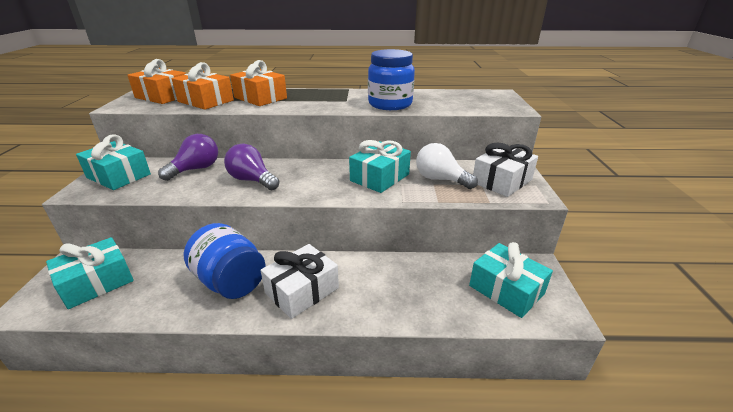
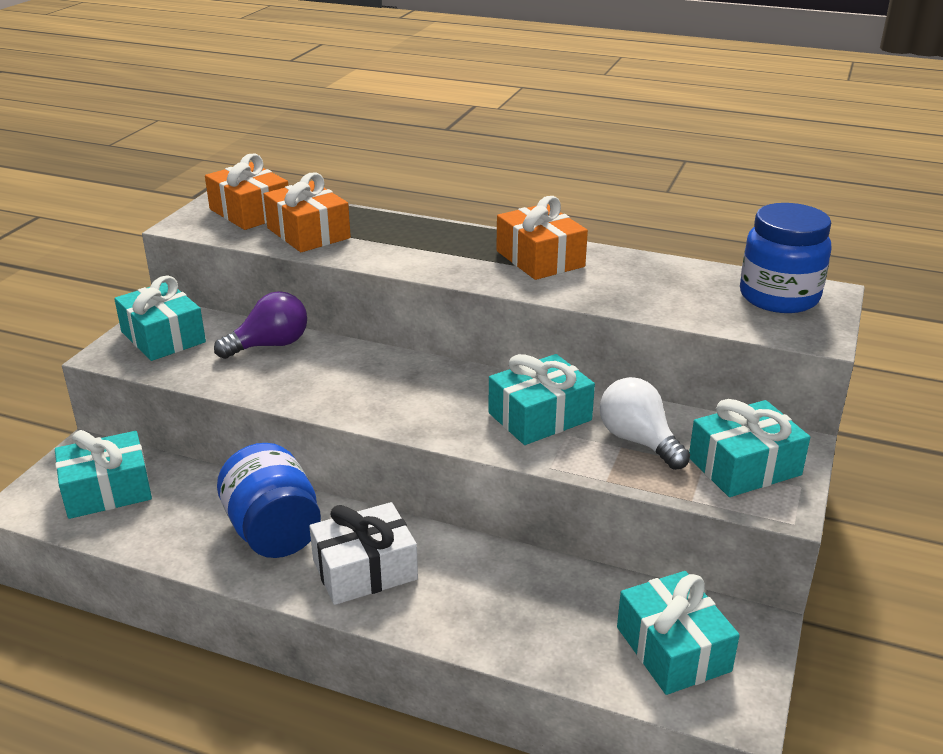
camera: 20 degrees right, 0 degrees up
purple light bulb [224,144,279,190] -> none
orange gift [230,60,287,106] -> orange gift moved to [496,196,588,280]
blue jar [368,49,415,110] -> blue jar moved to [740,203,831,313]
white gift [473,142,538,197] -> turquoise gift [689,399,810,497]

